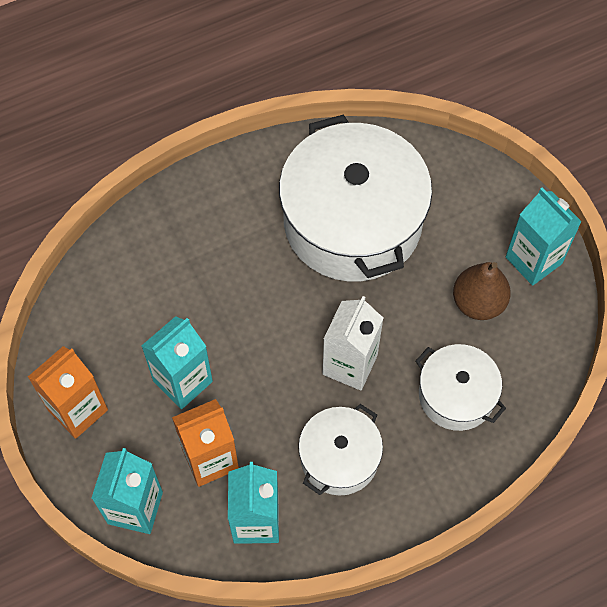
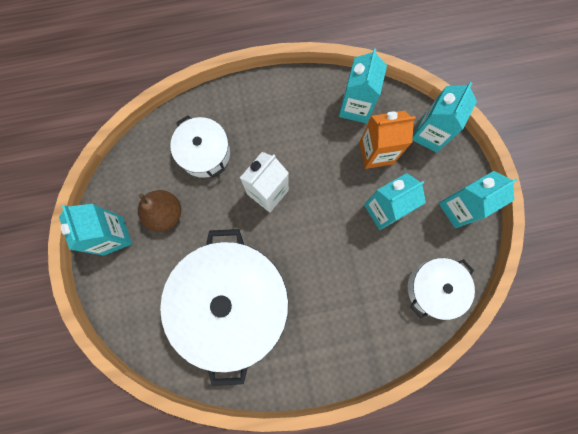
camera: 165 degrees left, 15 degrees up
orange carton [28,346,108,439] -> turquoise carton [439,171,517,228]
white pot [298,404,383,495] -> white pot moved to [408,258,475,320]

